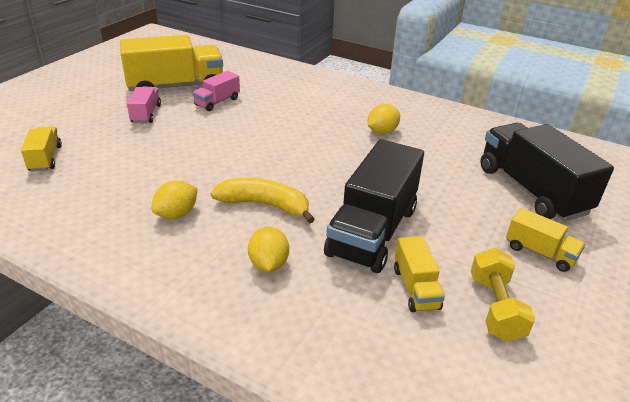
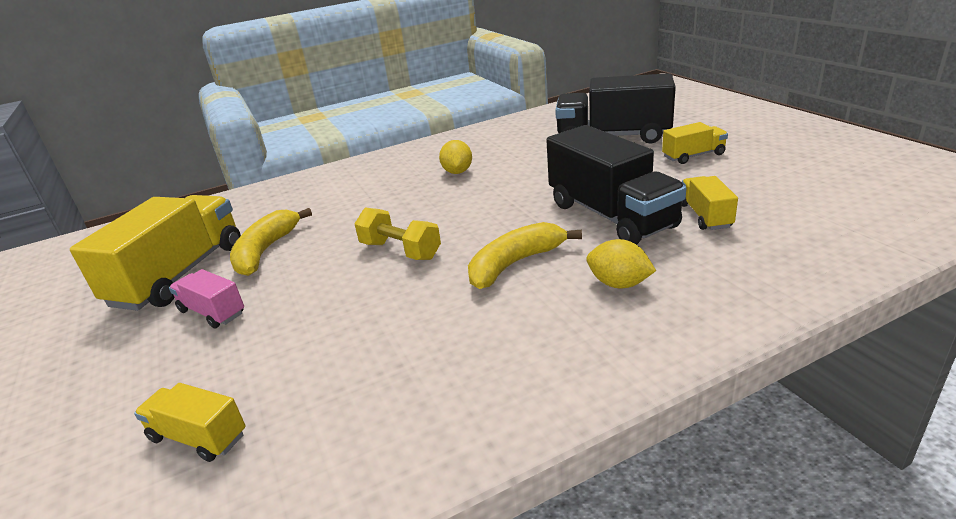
camera: 50 degrees left, 5 degrees down
yellow lemon [151,180,198,219] -> none
pink truck [192,71,240,111] -> yellow banana [230,208,312,276]
yellow truck [394,236,445,312] -> yellow truck turned 120 degrees counterclockwise [682,176,738,230]
yellow dumbbell [471,248,535,342] -> yellow dumbbell moved to [354,208,441,260]

